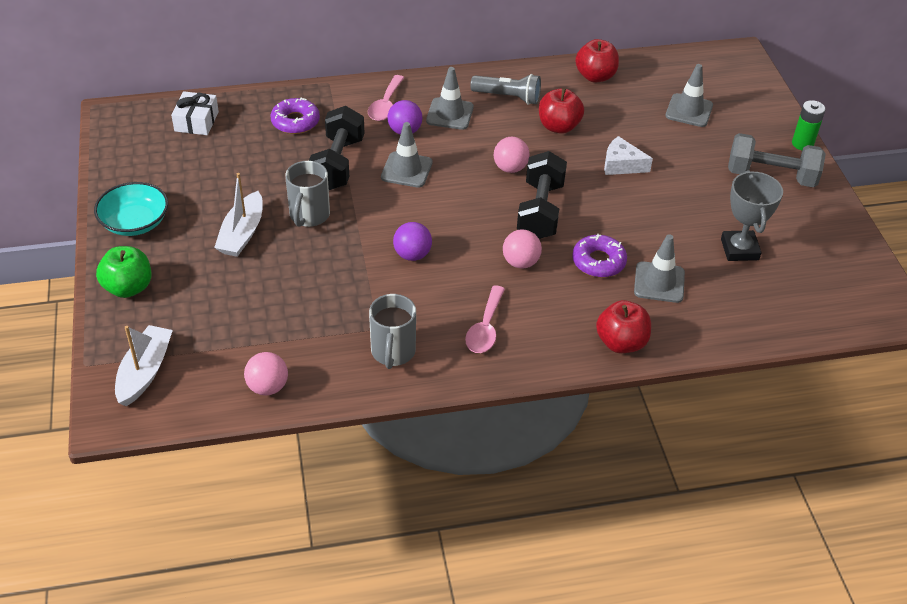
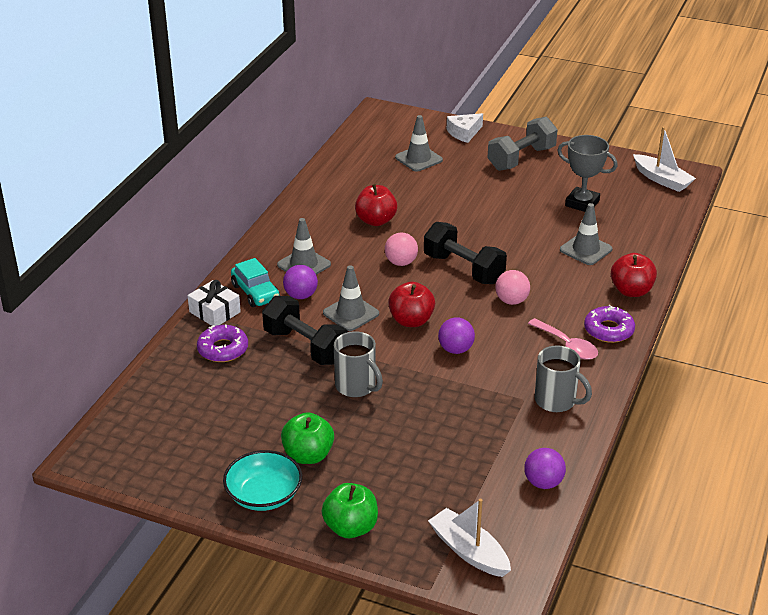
camera: 55 degrees left, 10 degrees down
white gift [171,91,219,135] -> white gift moved to [187,280,241,326]
white boat [214,173,263,257] -> white boat moved to [633,127,696,192]
pink ball [244,352,288,395] -> purple ball [524,448,566,489]
pink spoon [368,75,404,121] -> turquoise car [231,258,280,307]
grey flashlight [470,74,541,105] -> none
purple donut [572,234,627,277] -> purple donut moved to [584,305,635,343]
red apple [575,39,619,82] -> red apple moved to [388,282,435,327]
white cheese [604,136,653,175] -> white cheese moved to [447,113,483,143]
green battery [792,100,826,150] -> none
none -> green apple [281,412,334,464]

